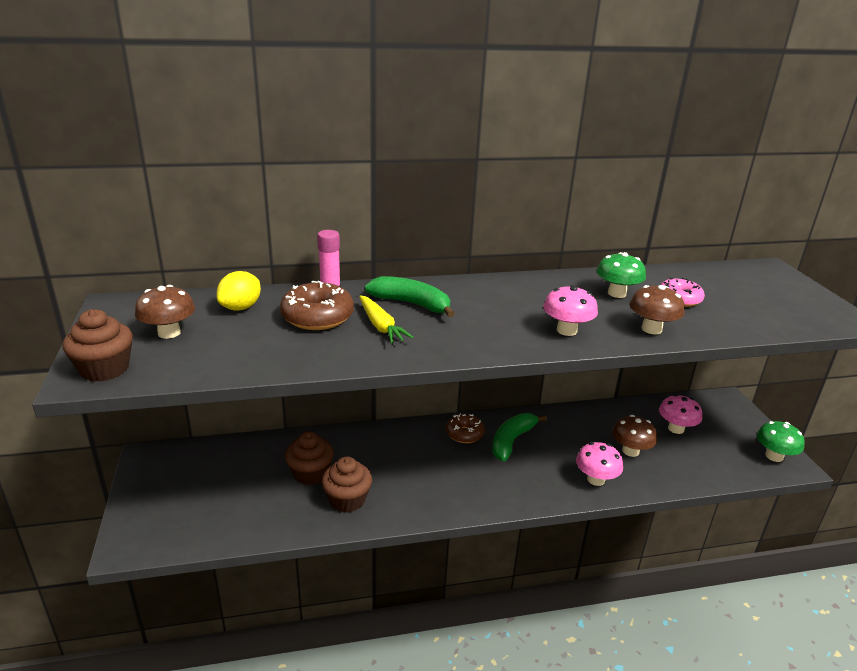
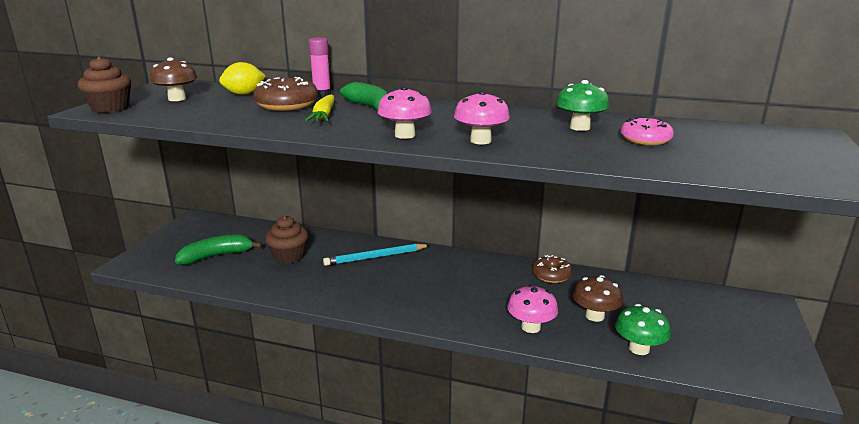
camera: 30 degrees right, 5 degrees down
brown cupcake [321,457,372,513] -> none
brown donut [446,413,485,443] -> brown donut moved to [532,255,572,283]
green banana [492,413,547,461] -> green banana moved to [175,234,262,265]
brown mushroom [629,285,685,334] -> none
pink mushroom [659,394,702,434] -> pink mushroom moved to [377,86,432,139]
green mushroom [757,421,805,462] -> green mushroom moved to [615,304,671,355]
none -> turquoise pencil [323,244,430,266]

